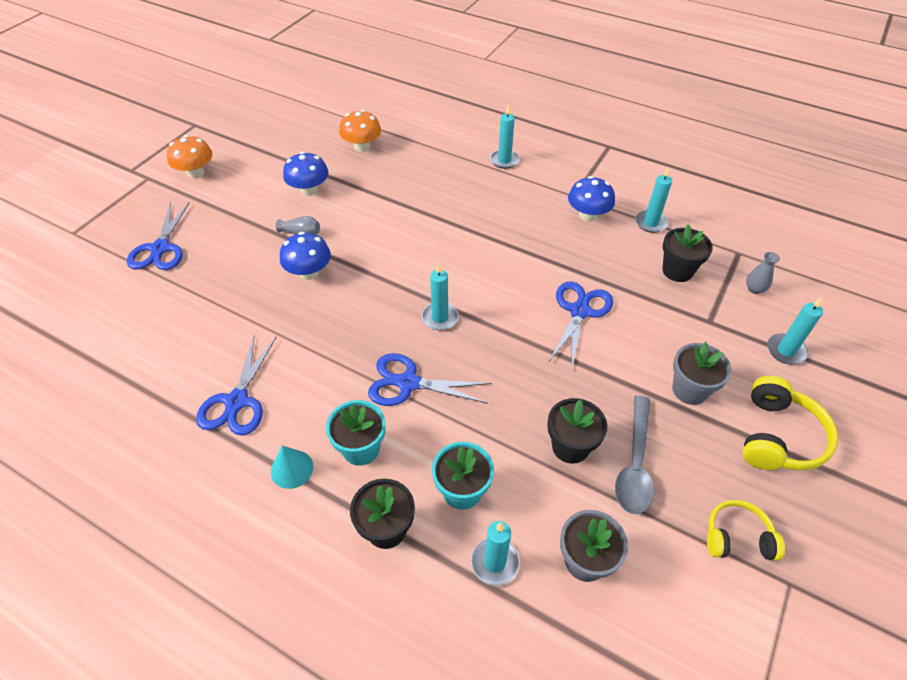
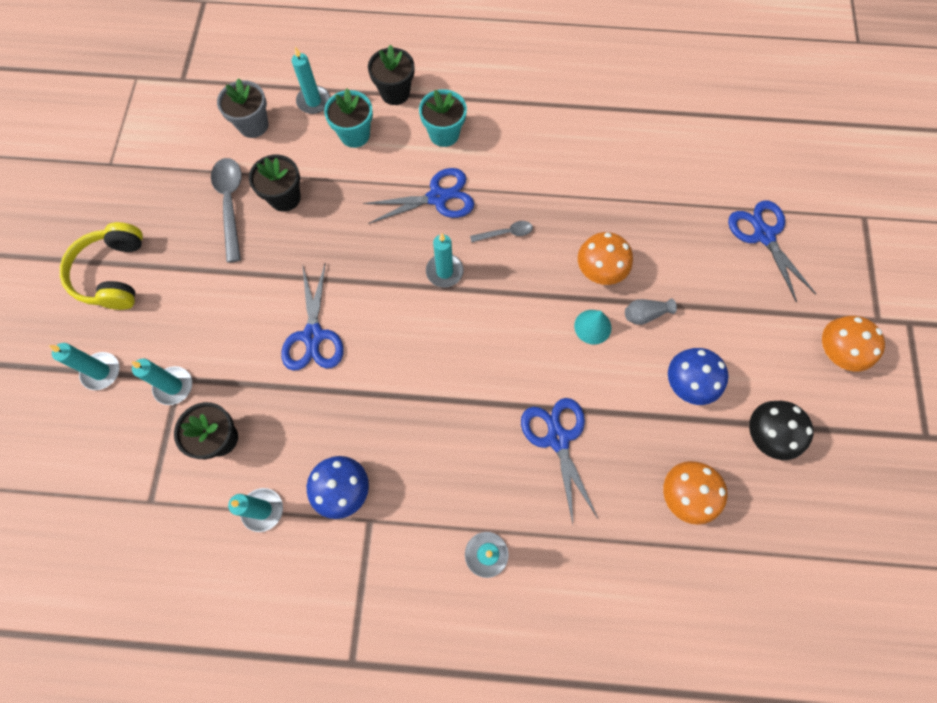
camera: 155 degrees right, 20 degrees up
blue scissors [196,335,276,436] -> blue scissors moved to [521,398,598,524]
turquoise cone [271,446,313,489] -> turquoise cone moved to [574,310,611,344]
blue mushroom [280,232,331,280] -> orange mushroom [578,232,633,285]
grey flower pot [672,342,732,405] -> none
yellow headphones [707,500,785,561] -> none
grey vase [746,252,780,294] -> none
none -> turquoise candle [131,359,192,405]
none -> grey spoon [470,221,533,242]
none -> black mushroom [749,401,813,460]

